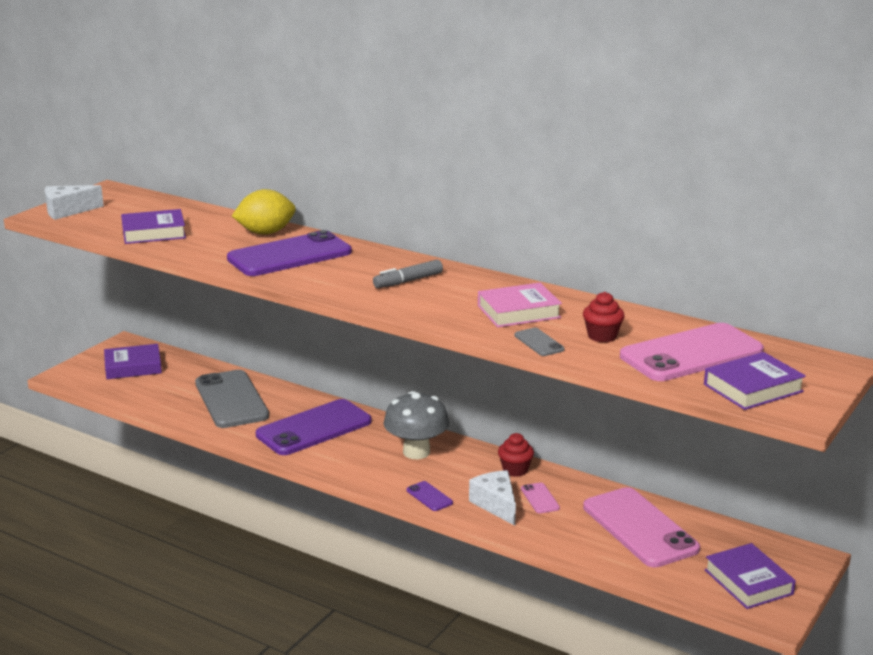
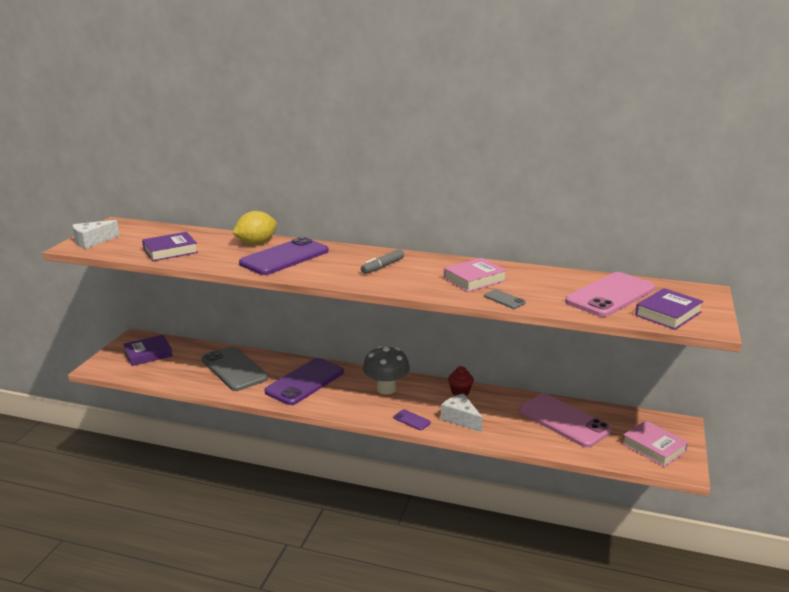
camera: 15 degrees left, 0 degrees up
pink phone [521,483,560,513] -> none
red cupcake [583,292,625,343] -> none
purple book [705,543,796,609] -> pink book [622,420,688,467]

